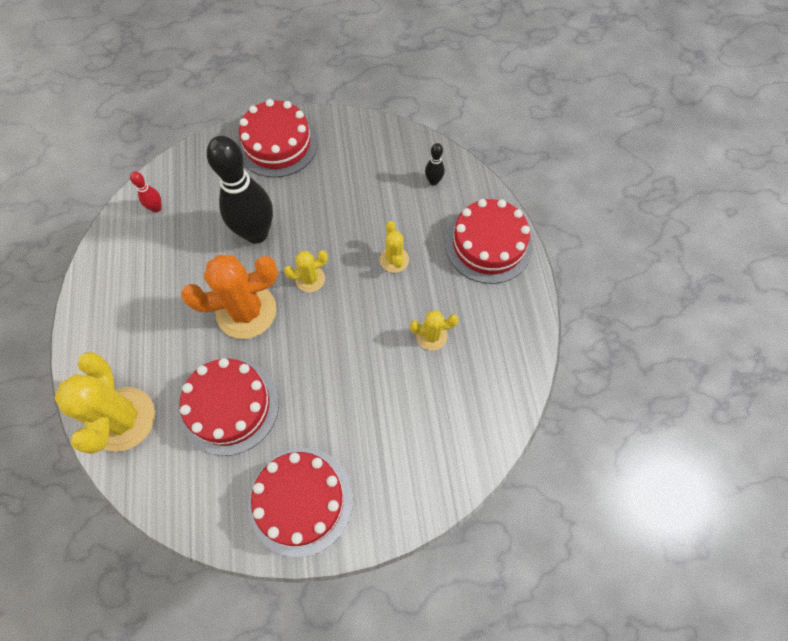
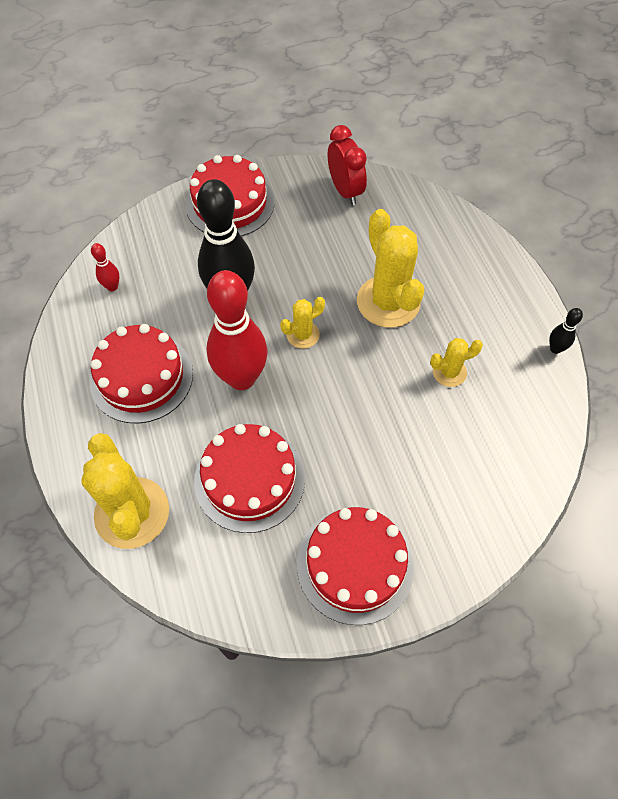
camera: 10 degrees left, 5 degrees down
orange cactus [181,255,278,339] -> red bowling pin [207,270,267,390]
yellow cactus [380,221,409,273] -> yellow cactus [357,209,425,328], size x1.97
black bowling pin [425,143,445,186] -> black bowling pin moved to [549,308,583,354]
red cake [445,199,533,284] -> red cake moved to [89,324,193,423]
none -> red clock [328,125,367,205]

